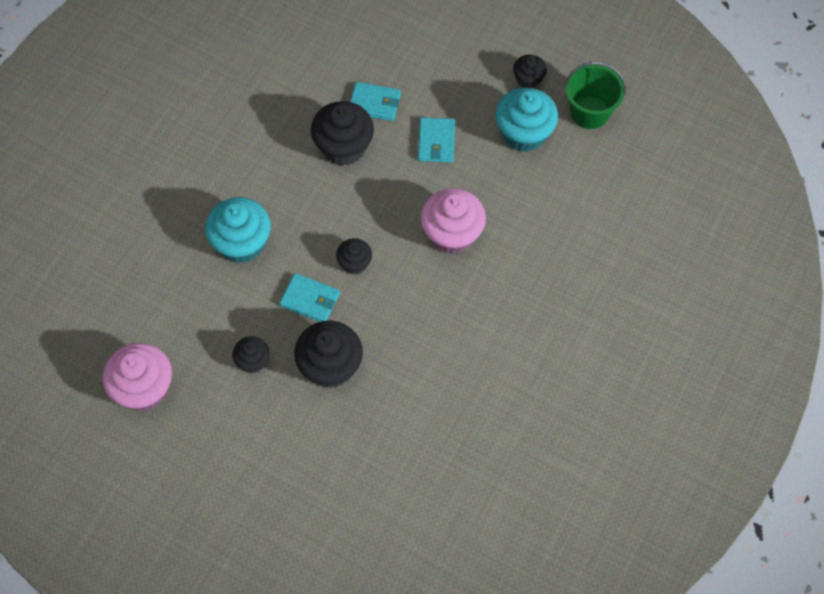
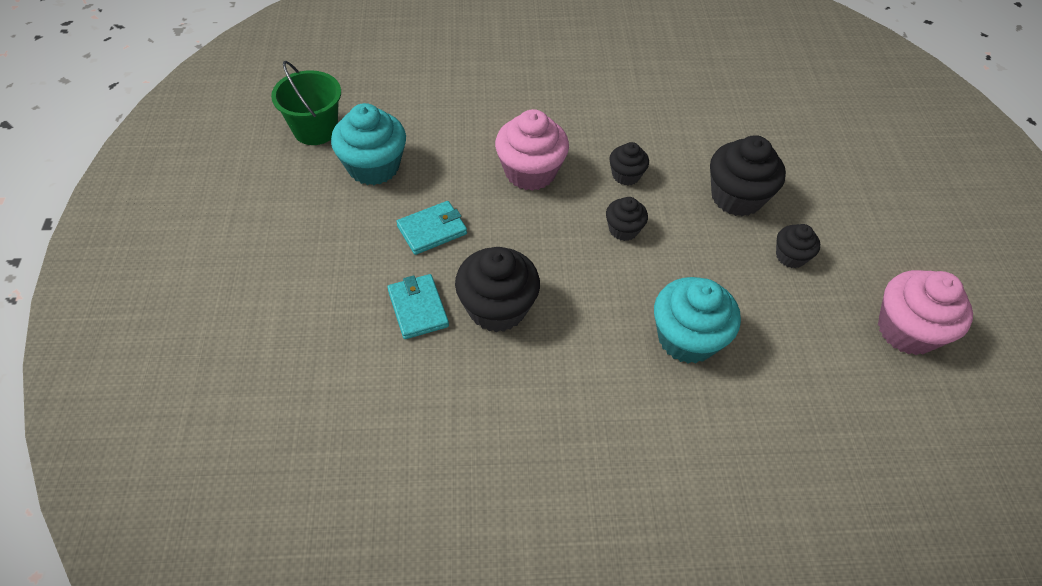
camera: 125 degrees left, 10 degrees down
turquoise wallet [279,273,340,322] -> none
black cupcake [513,55,547,88] -> black cupcake moved to [609,142,649,185]

